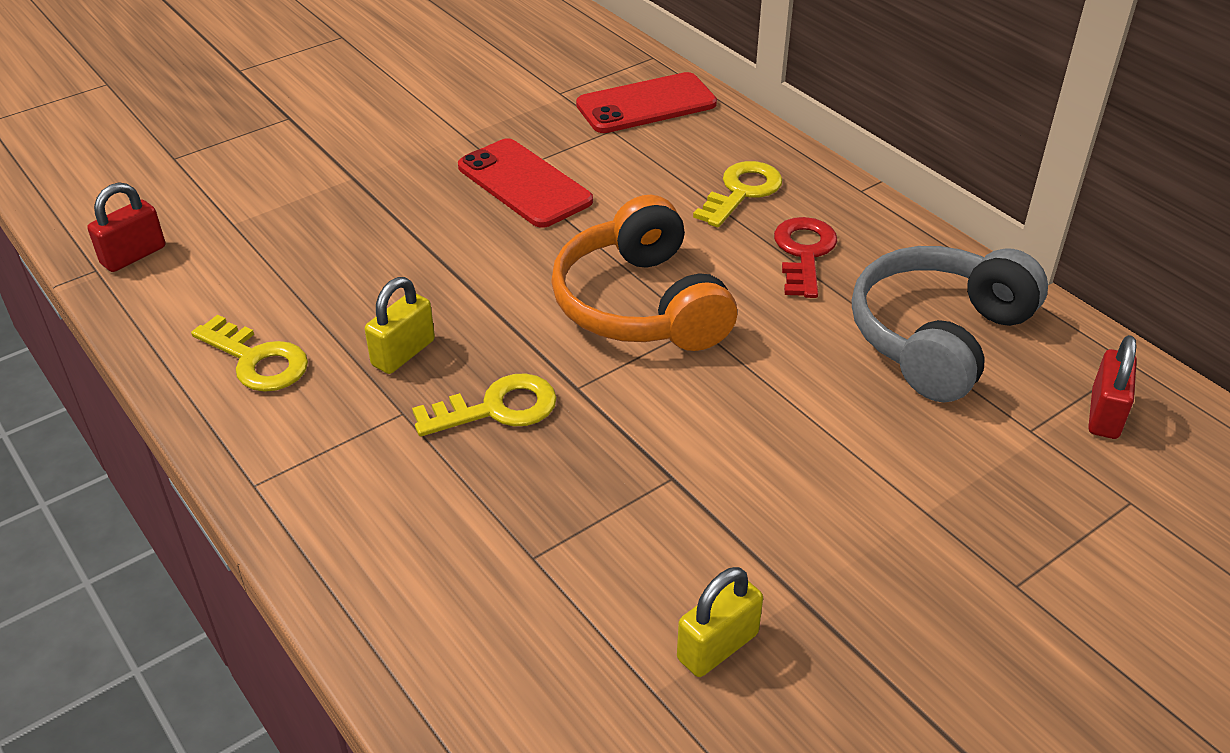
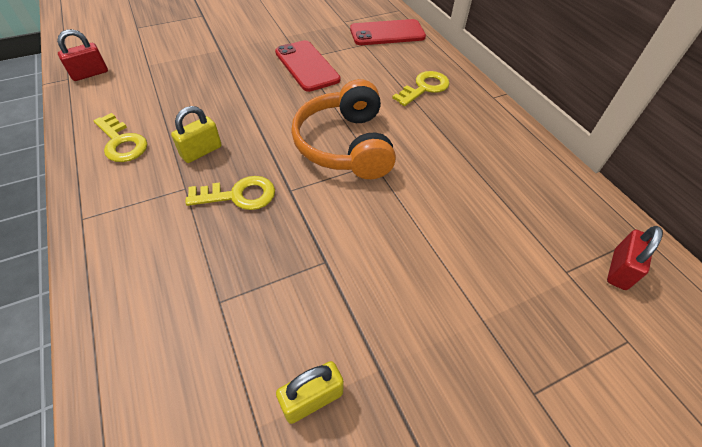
camera: 10 degrees right, 10 degrees up
red key [774,217,837,298] -> none
grey headphones [852,246,1048,402] -> none

